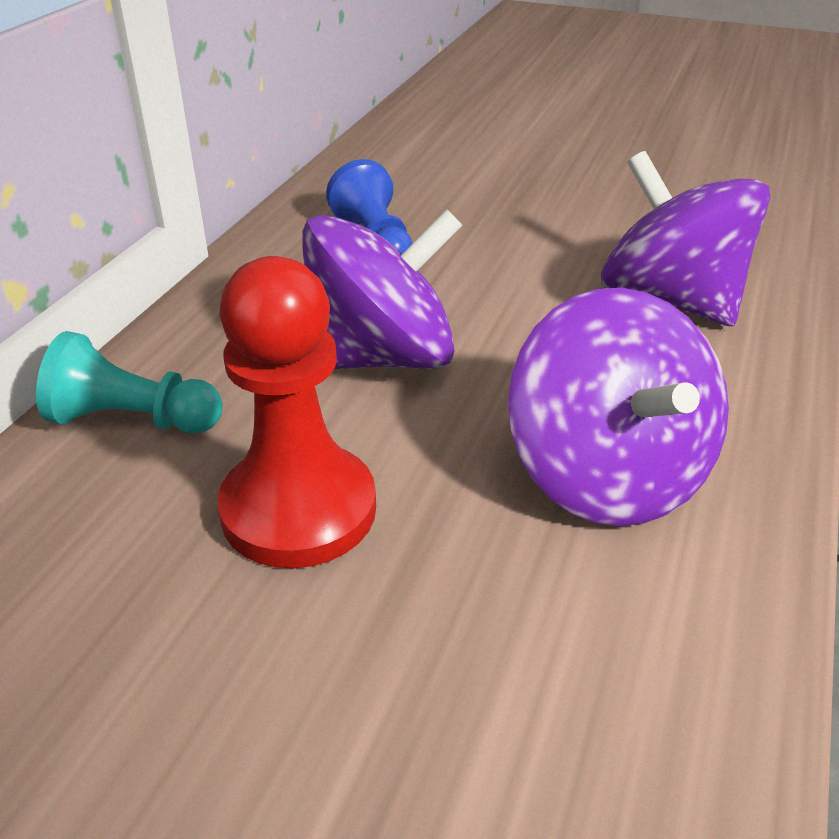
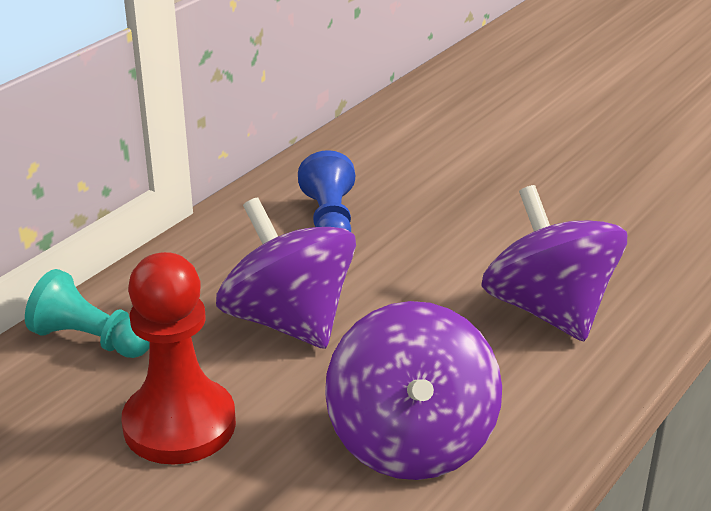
camera: 15 degrees right, 5 degrees down
purple spinning top [303,209,463,369] -> purple spinning top turned 120 degrees counterclockwise [216,197,356,349]

